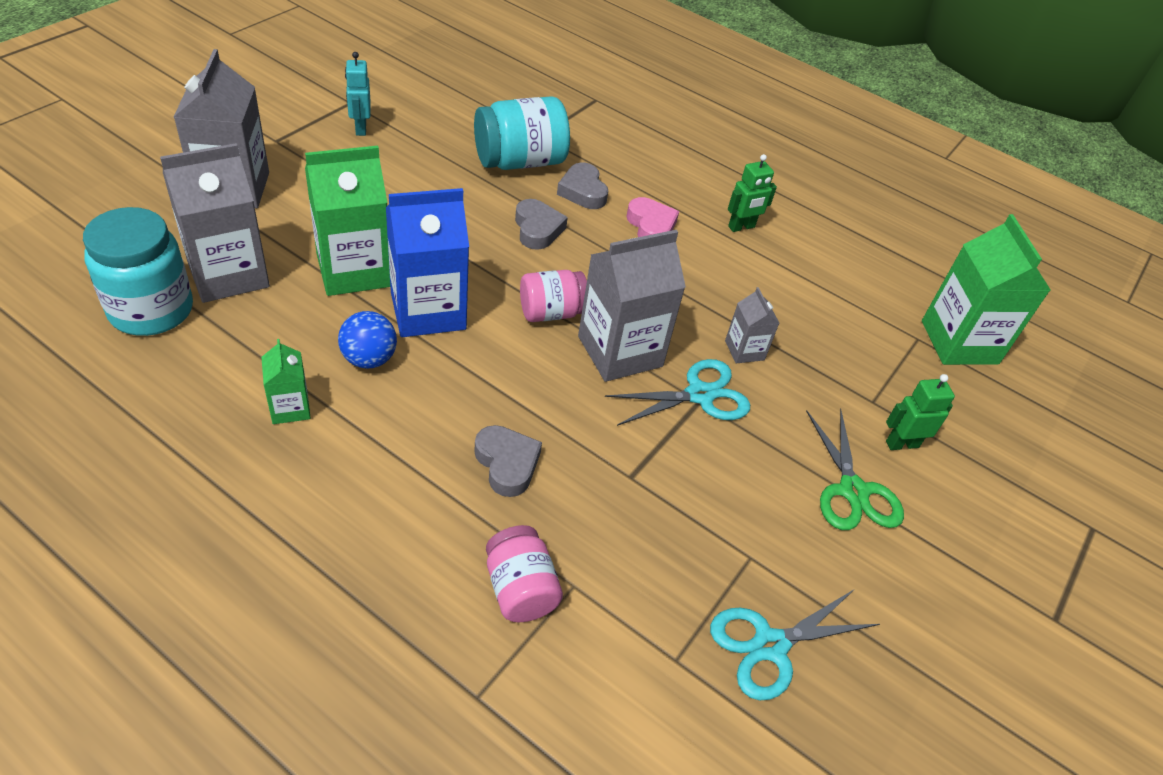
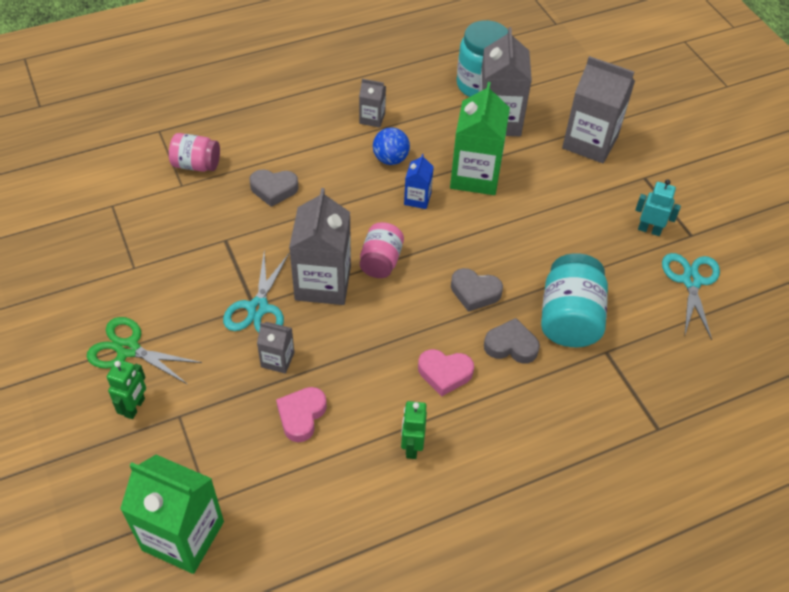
camera: 125 degrees right, 5 degrees up
green carton [261,339,311,424] -> grey carton [359,79,386,128]
blue carton [386,188,469,337] -> blue carton [404,154,434,209], size x0.50
turquoise scissors [710,589,880,700] -> turquoise scissors moved to [662,253,720,340]
none -> pink heart [276,387,327,442]

